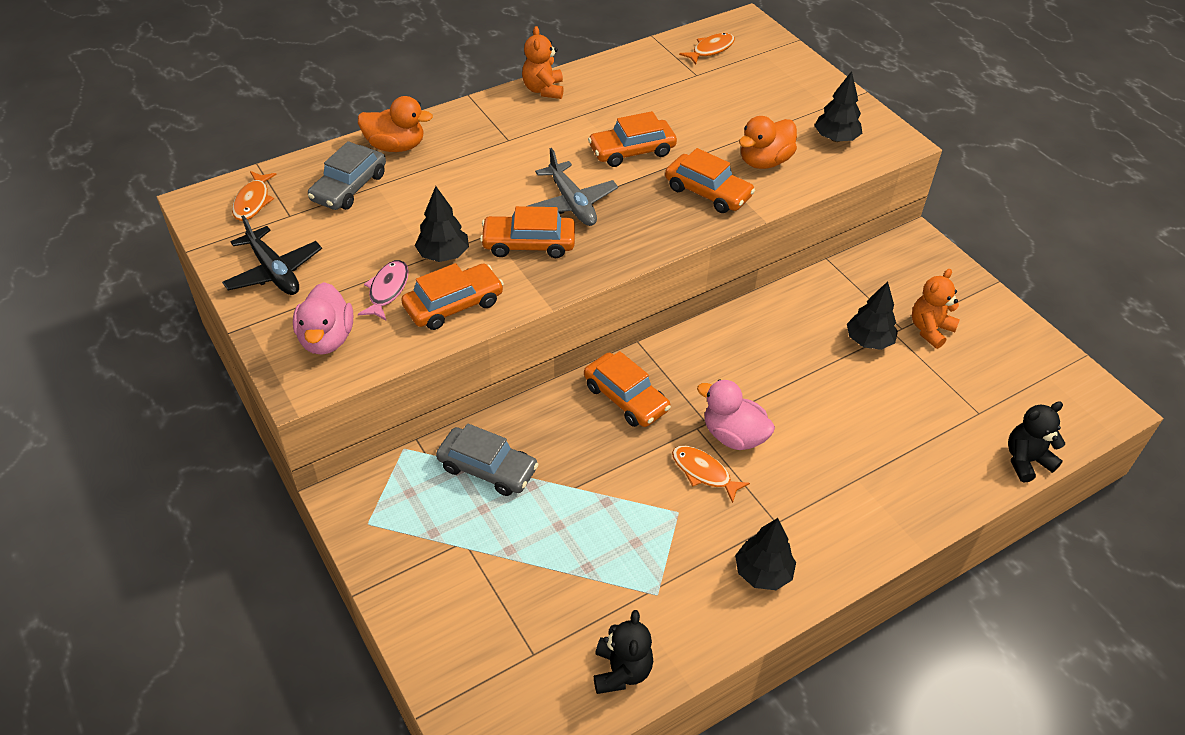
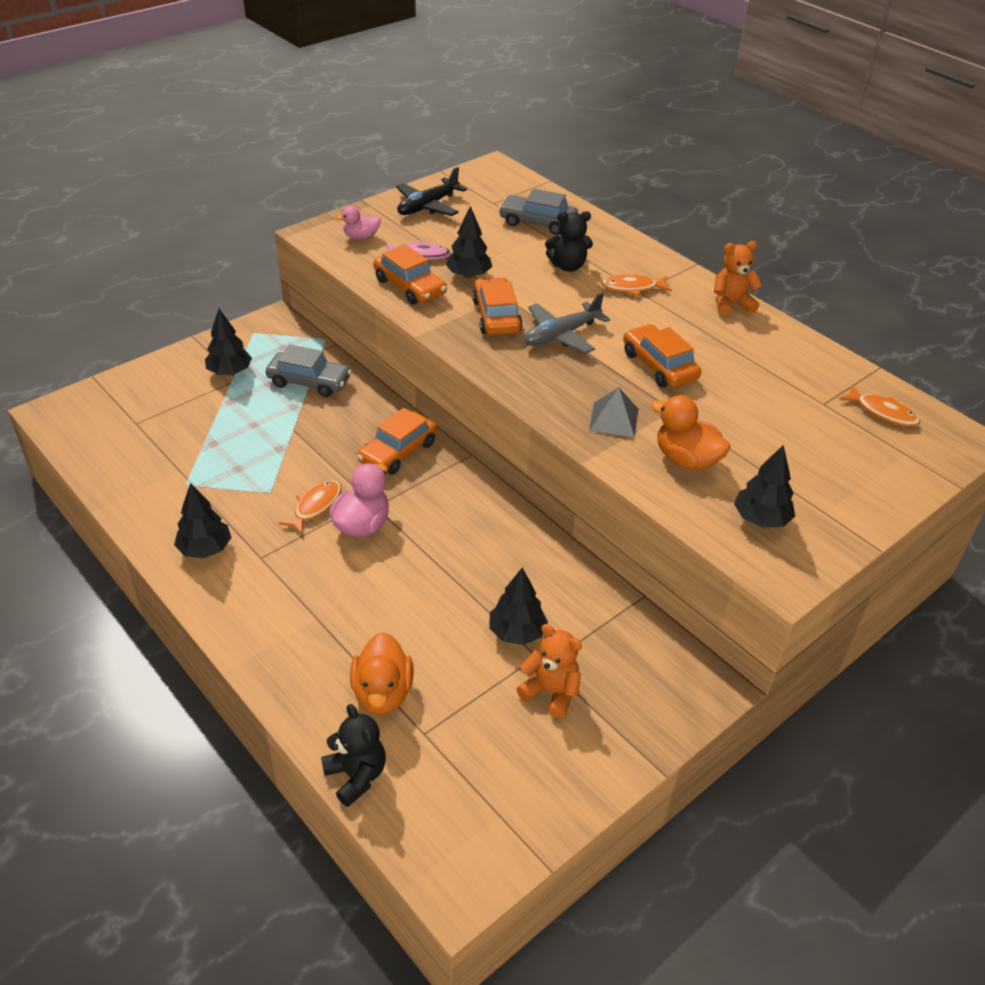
camera: 80 degrees right, 5 degrees down
orange fish [232,171,277,221] -> orange fish moved to [601,274,672,296]
pink duck [293,282,353,355] -> pink duck [336,206,381,240], size x0.63
orange duck [358,96,433,152] -> orange duck moved to [350,632,414,715]
grey car [436,423,539,496] -> grey car turned 90 degrees counterclockwise [266,344,352,397]
black teddy bear [594,610,653,694] -> black teddy bear moved to [545,211,593,272]
orange car [665,148,755,213] -> grey pyramid [589,387,638,438]
none -> black tree [205,309,252,375]

